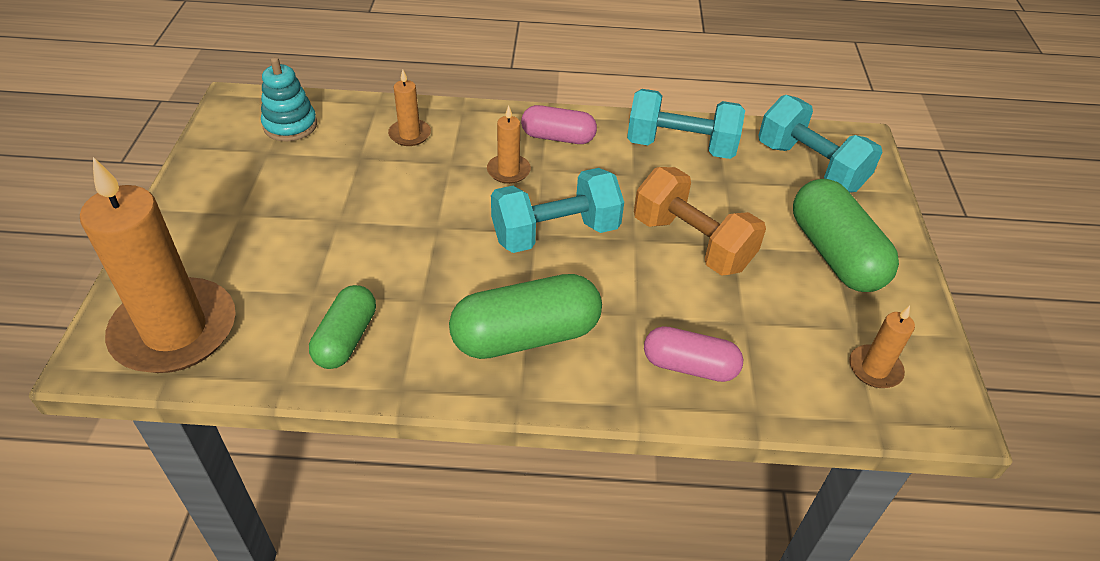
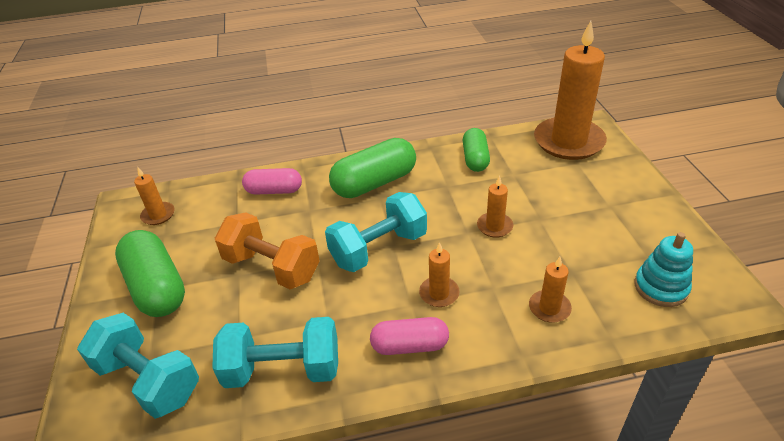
camera: 170 degrees right, 5 degrees down
none -> orange candle [477,175,513,238]

